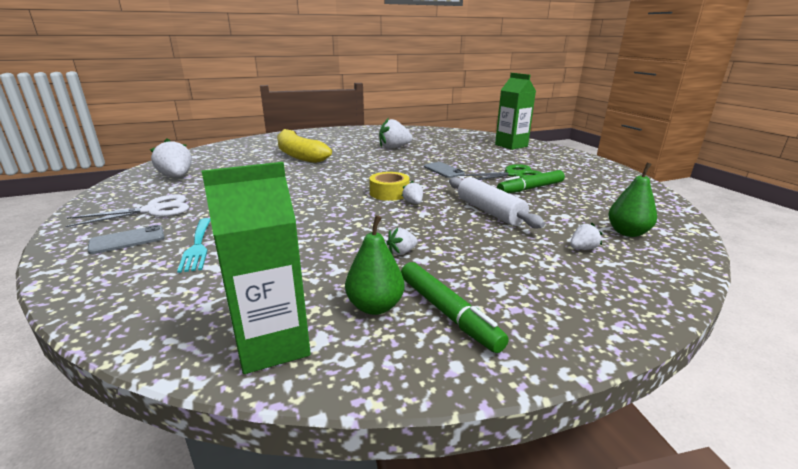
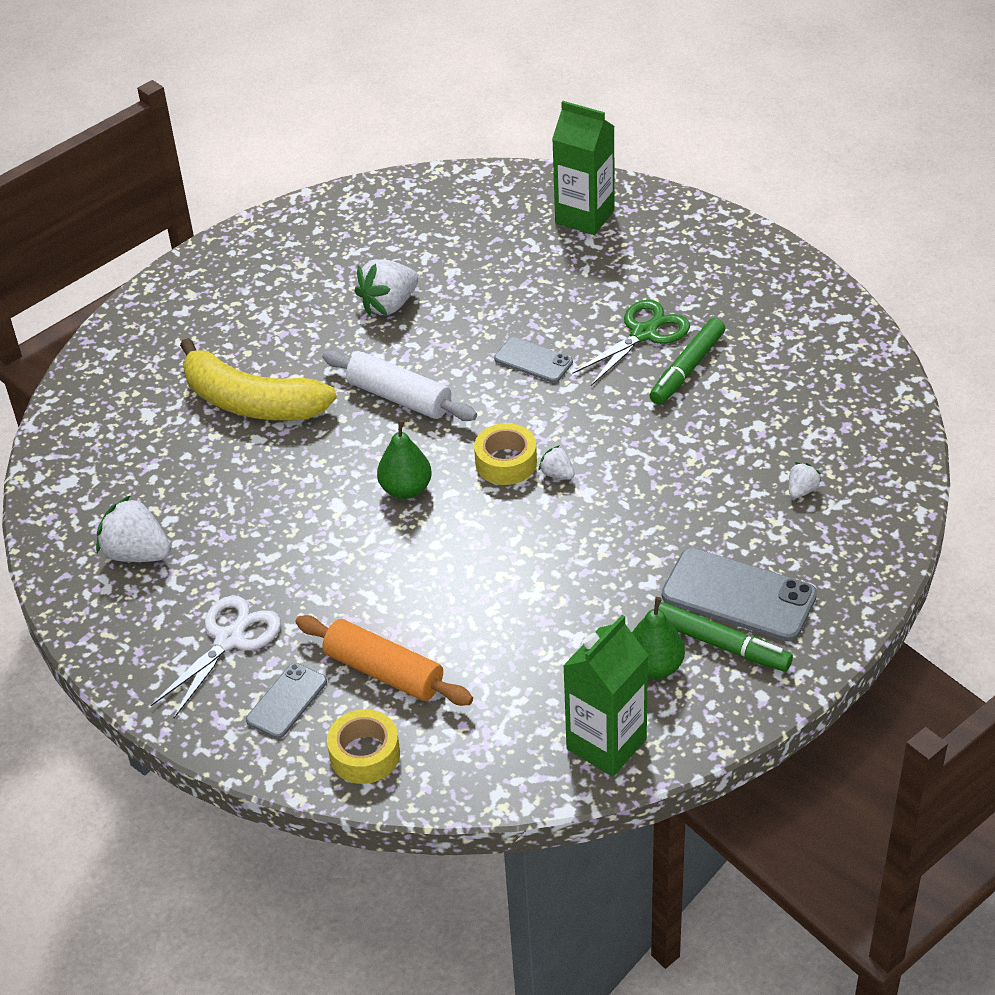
camera: 25 degrees left, 20 degrees up
turquoise fork [177,218,211,273] -> orange rolling pin [296,615,473,706]
white strawberry [386,228,418,255] -> none
white rolling pin [449,177,545,228] -> white rolling pin moved to [322,350,477,421]
green pear [608,163,657,237] -> green pear moved to [377,420,432,499]
none -> yellow tape [327,709,400,784]
none -> grey phone [662,548,817,641]

